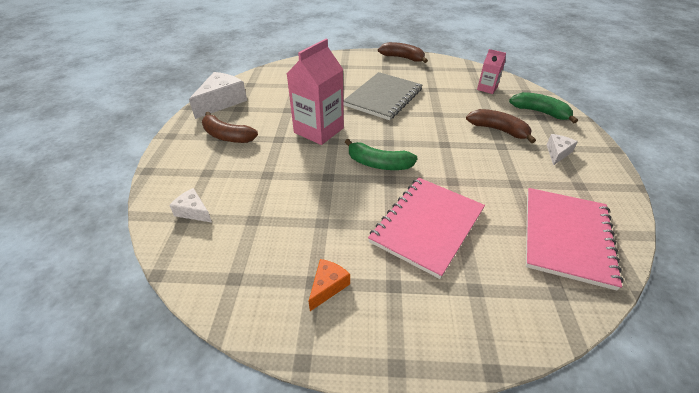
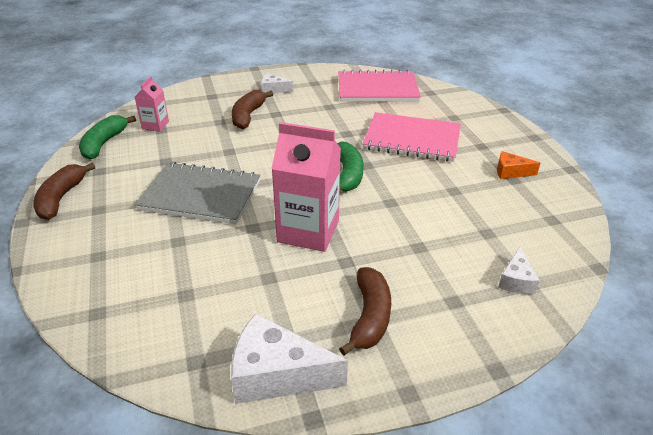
camera: 110 degrees left, 5 degrees down
green banana [509,92,578,124] -> green banana moved to [79,115,136,160]

